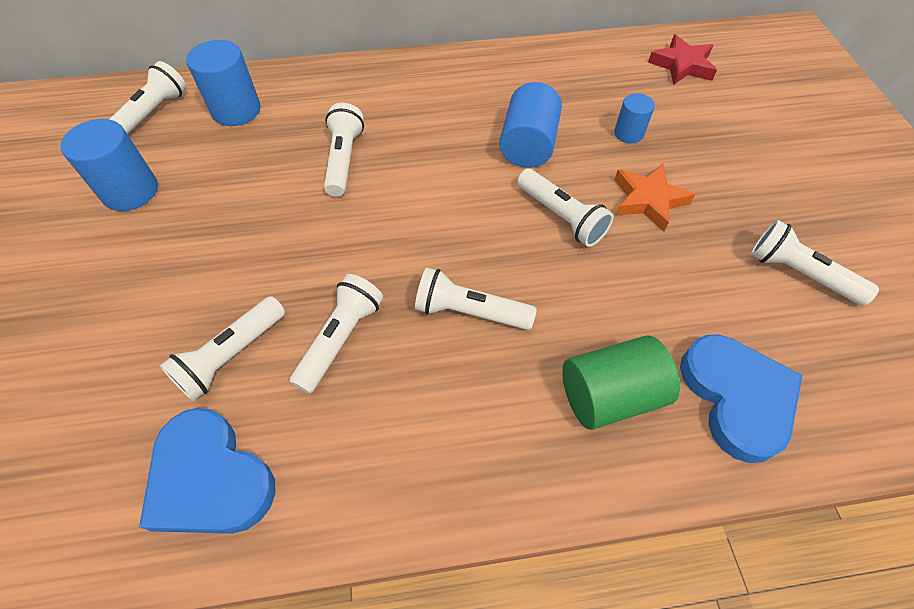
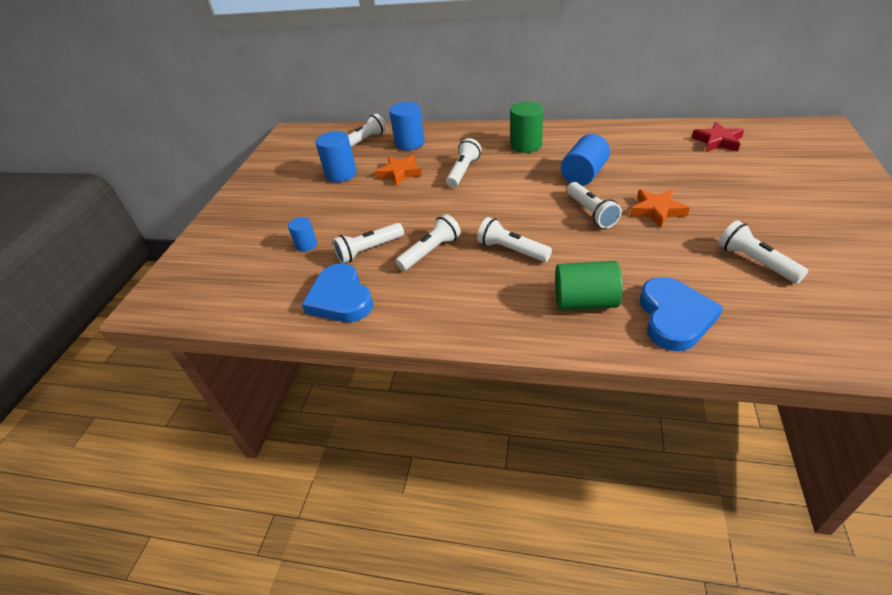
camera: 25 degrees right, 15 degrees down
blue cylinder [614,93,655,143] -> blue cylinder moved to [288,217,317,252]
none -> orange star [375,155,422,186]
none -> green cylinder [510,101,543,153]

